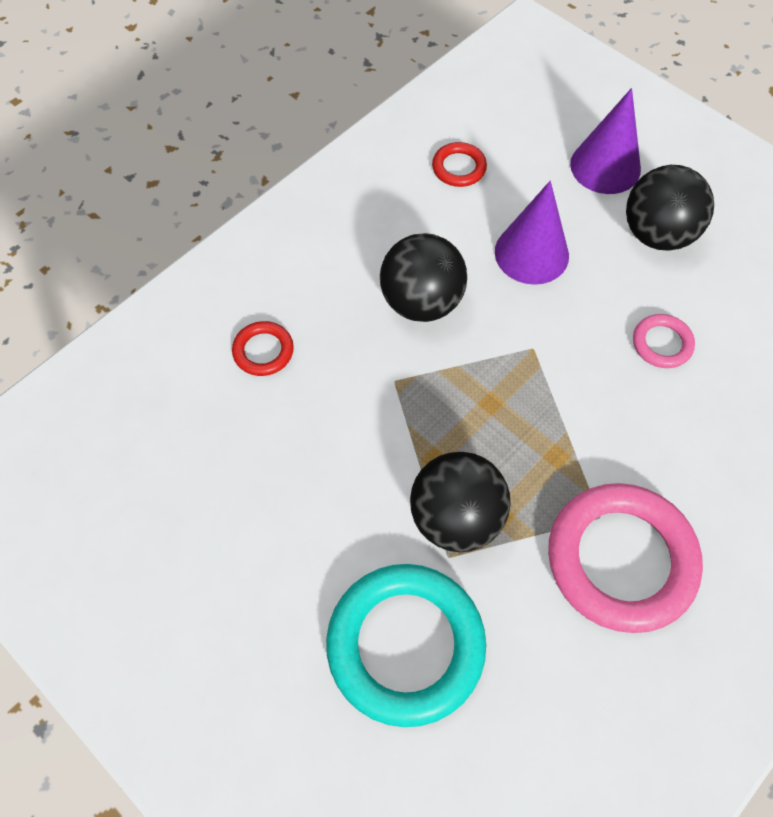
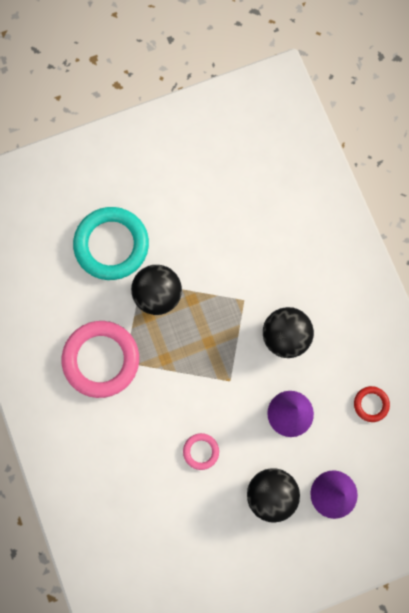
camera: 115 degrees right, 15 degrees up
red ring [232,321,294,376] -> none

